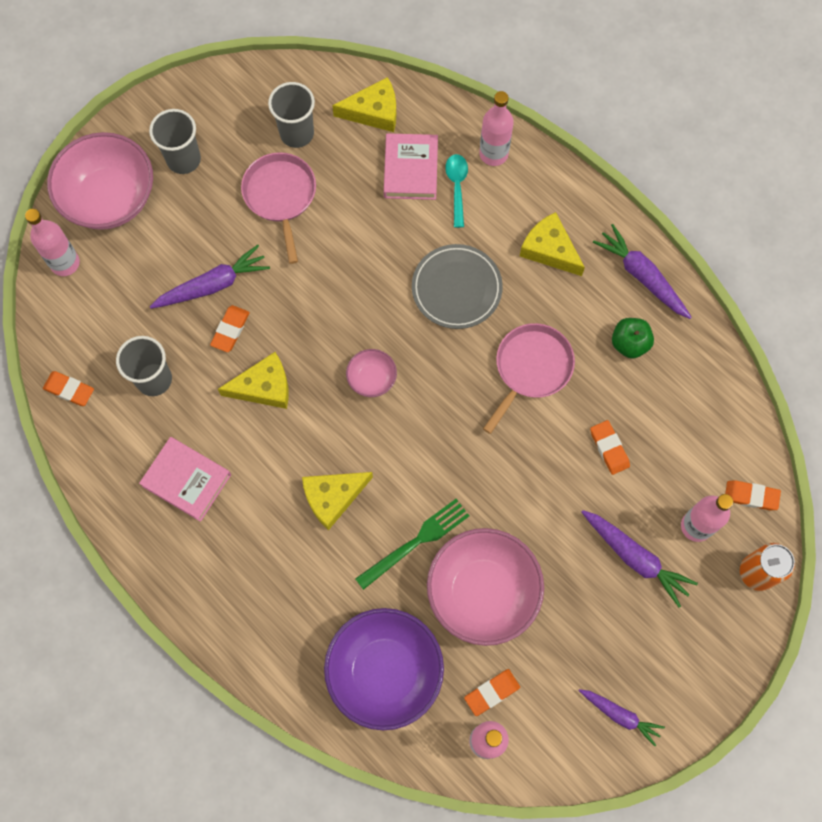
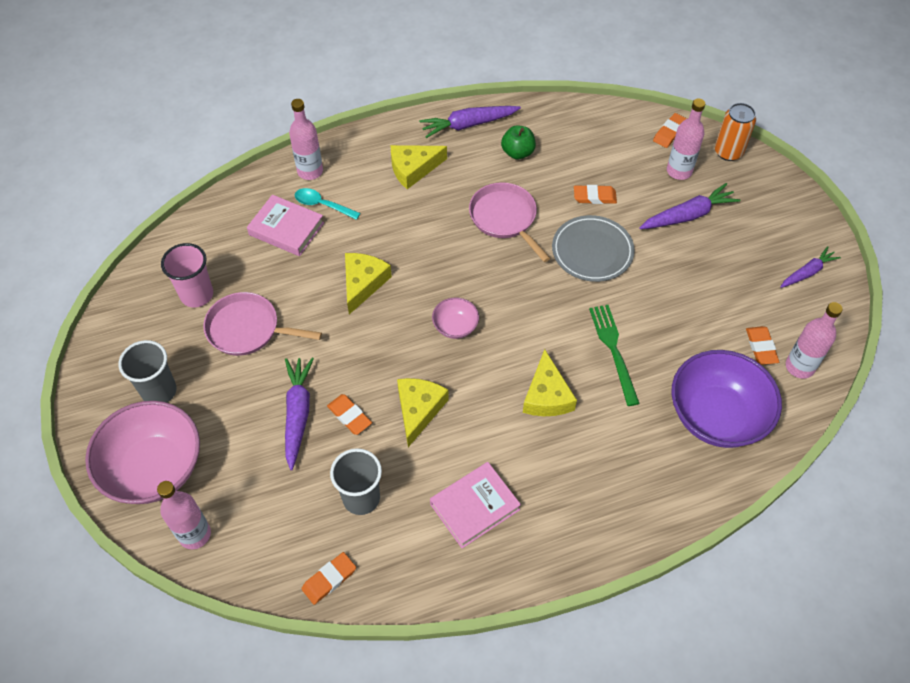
camera: 65 degrees left, 15 degrees down
grey cup [268,82,315,148] -> pink cup [161,243,213,308]
yellow cheese [332,77,396,132] -> yellow cheese moved to [345,253,392,314]
grey plate [412,244,503,329] -> grey plate moved to [552,215,635,282]
pink bowl [427,528,544,646] -> none

